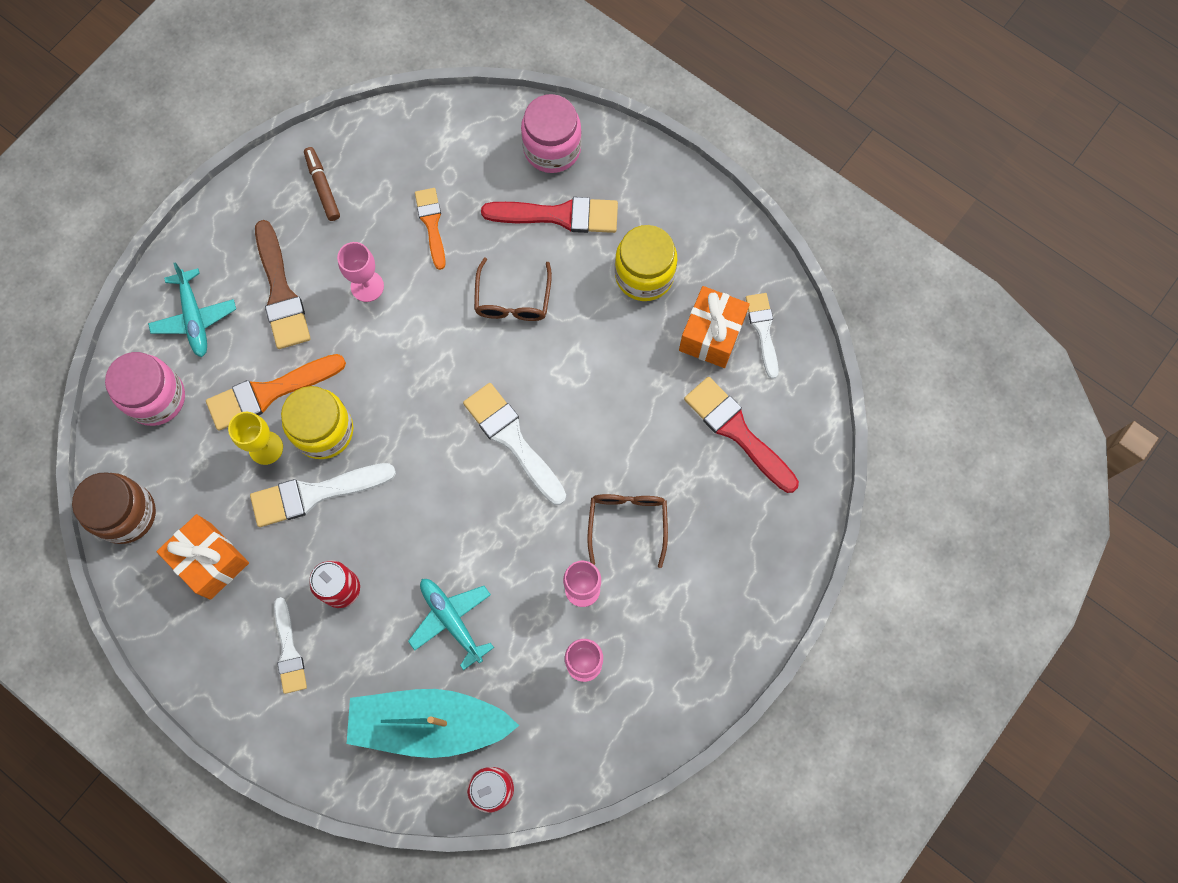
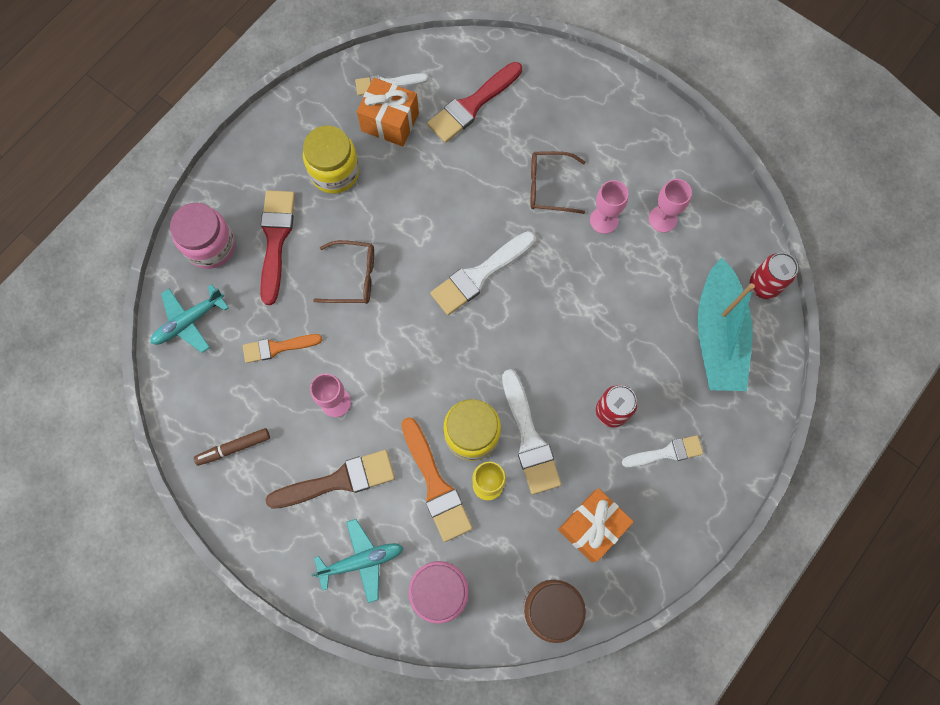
camera: 90 degrees left, 0 degrees up
turquoise plane [408,579,494,670] -> turquoise plane moved to [150,284,229,353]

